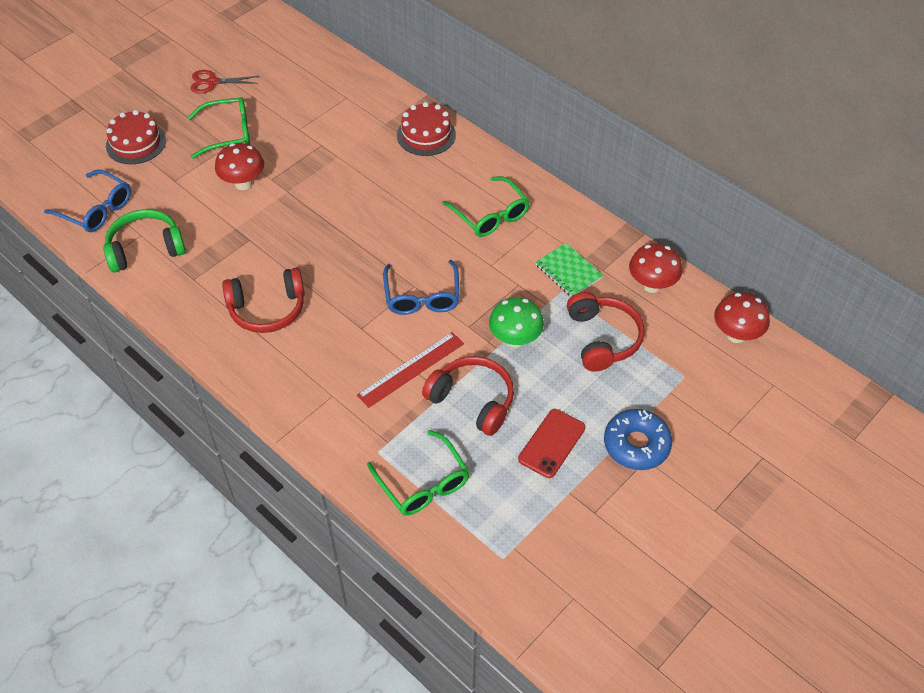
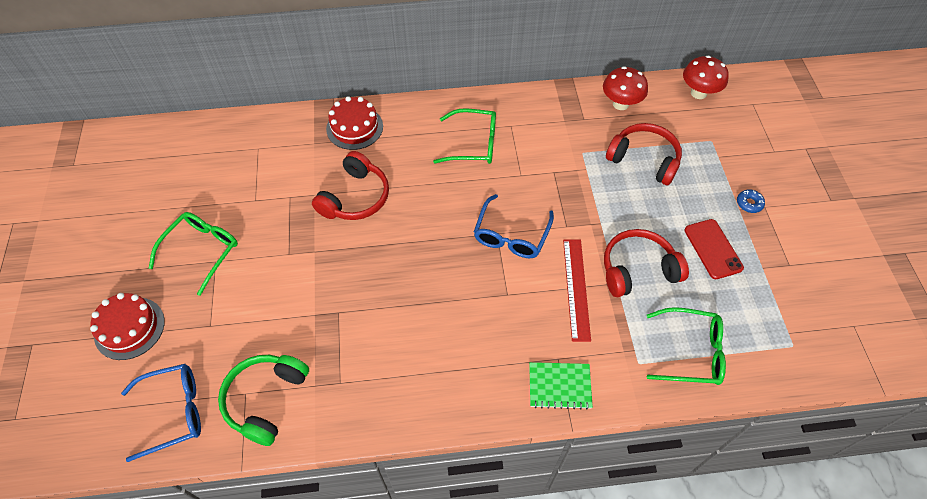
camera: 50 degrees left, 5 degrees up
red scissors [190,70,259,94] -> none
red mushroom [215,143,264,190] -> none
red headphones [222,268,305,333] -> red headphones moved to [312,151,389,220]
blue glasses [383,260,460,315] -> blue glasses turned 75 degrees clockwise [474,194,554,258]
green mushroom [489,297,544,348] -> none
green notebook [536,243,603,297] -> green notebook moved to [529,362,593,410]
blue donut [604,409,672,470] -> blue donut [737,189,765,213], size x0.48

